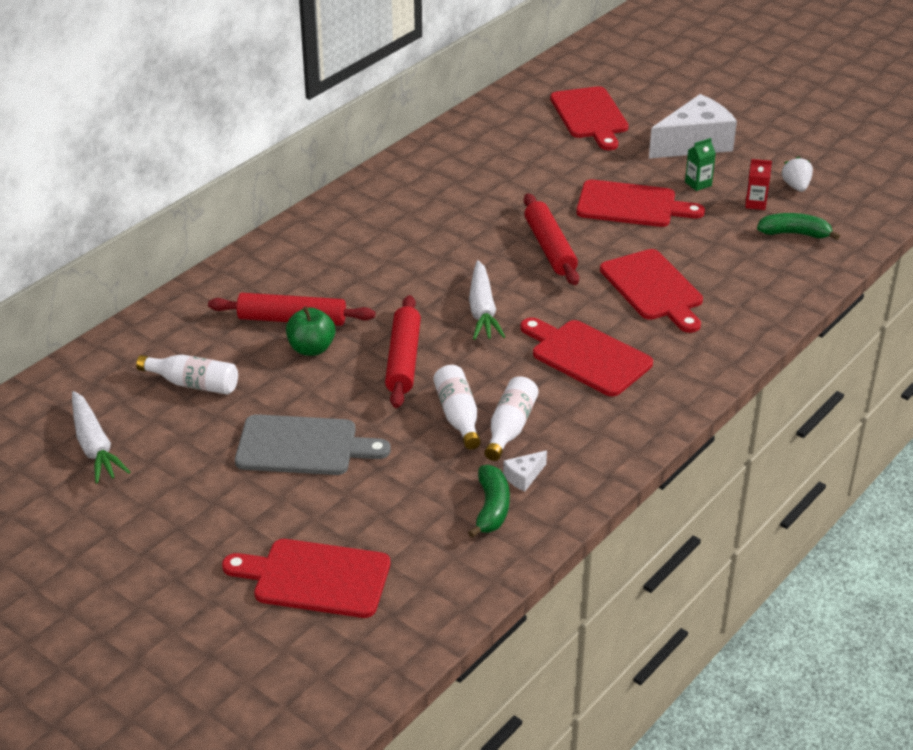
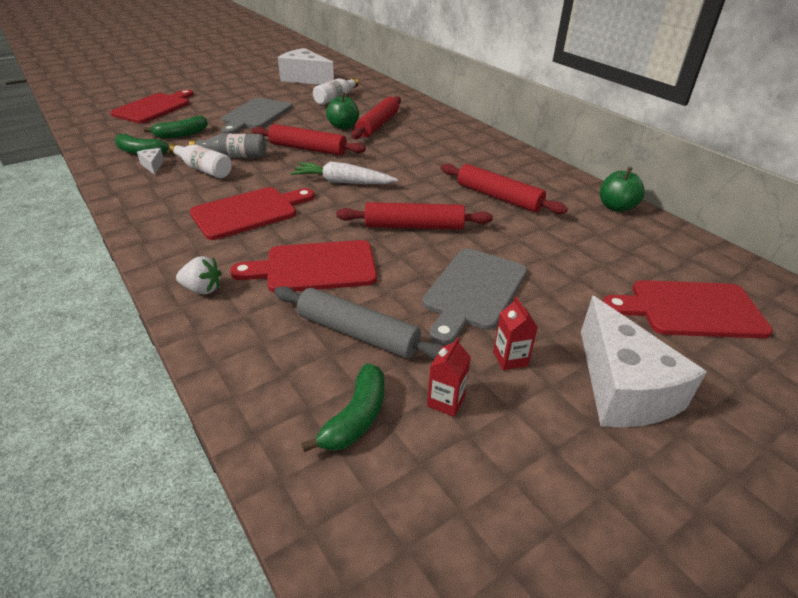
camera: 105 degrees right, 0 degrees up
white carrot [72,391,130,484] -> white cheese [278,48,334,85]
white bottle [433,365,481,450] -> grey bottle [189,134,267,158]
red cutting board [576,180,705,227] -> grey cutting board [422,248,527,345]
green carton [685,138,716,191] -> red carton [493,297,538,370]
white strawberry [782,157,813,192] -> white strawberry moved to [176,256,222,294]
none -> green banana [144,116,208,139]
none -> grey rolling pin [274,286,444,360]
none -> red rolling pin [441,164,568,214]
none -> green apple [600,167,645,212]

